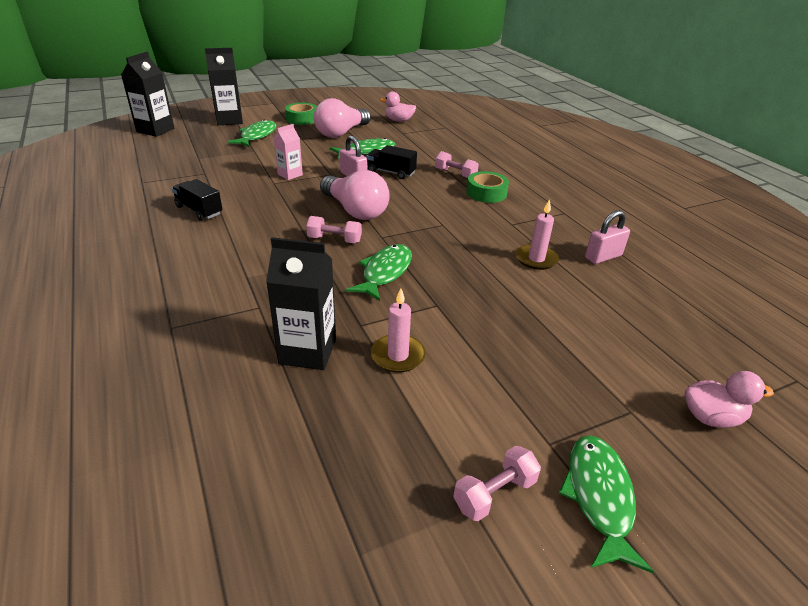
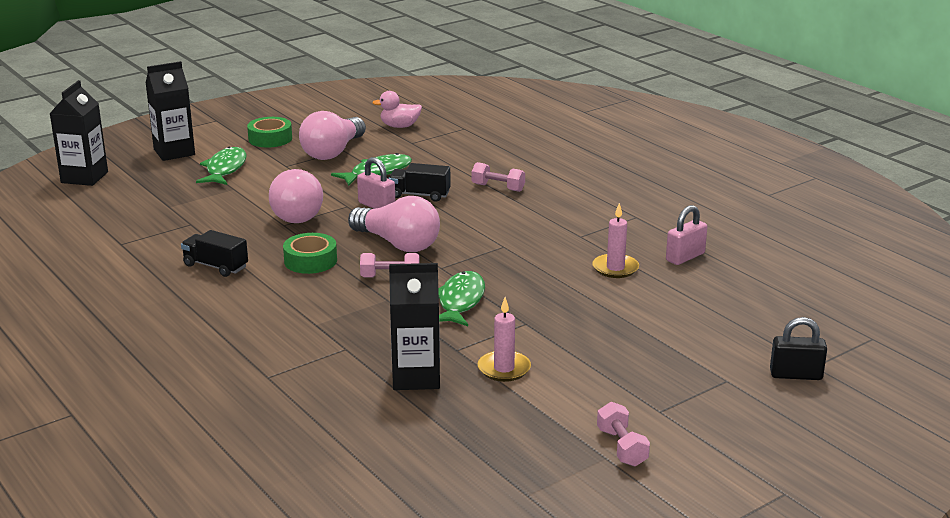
camera: 10 degrees left, 10 degrees down
pink carton [274,124,303,180] -> pink light bulb [269,169,323,223]
pink dumbbell [453,446,541,521] -> pink dumbbell turned 60 degrees counterclockwise [597,402,650,467]
green tape [467,171,509,203] -> green tape moved to [283,233,337,274]
green fish [559,436,654,573] -> none
pink duck [684,371,774,428] -> black padlock [770,317,827,380]

